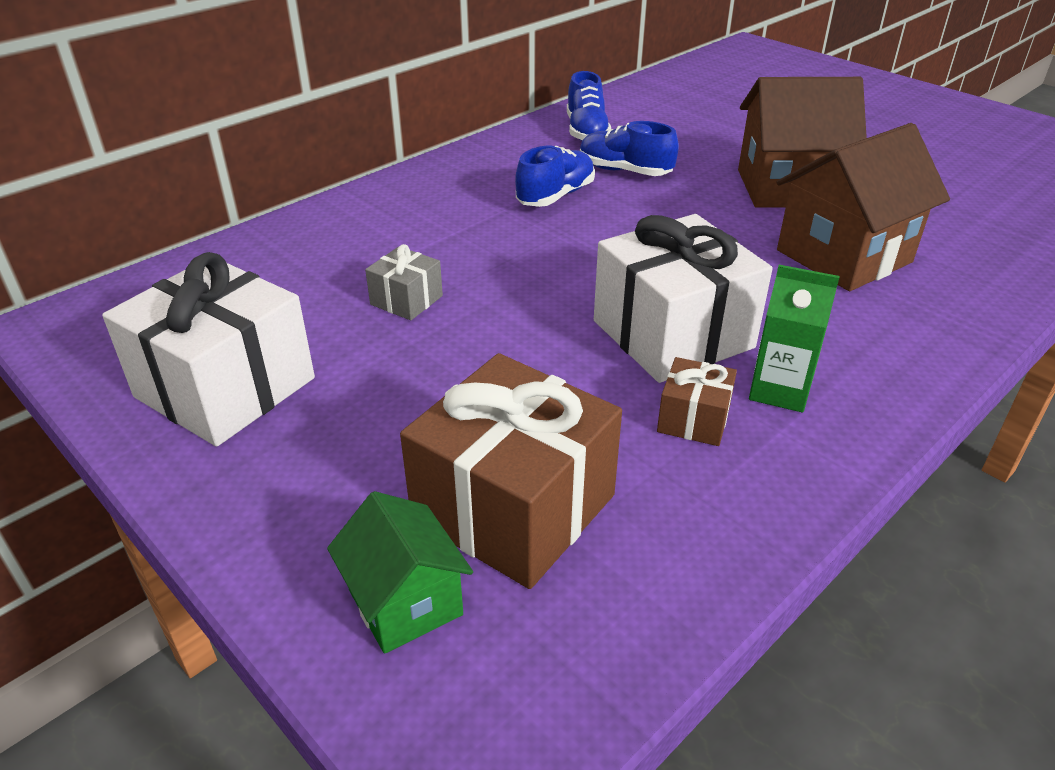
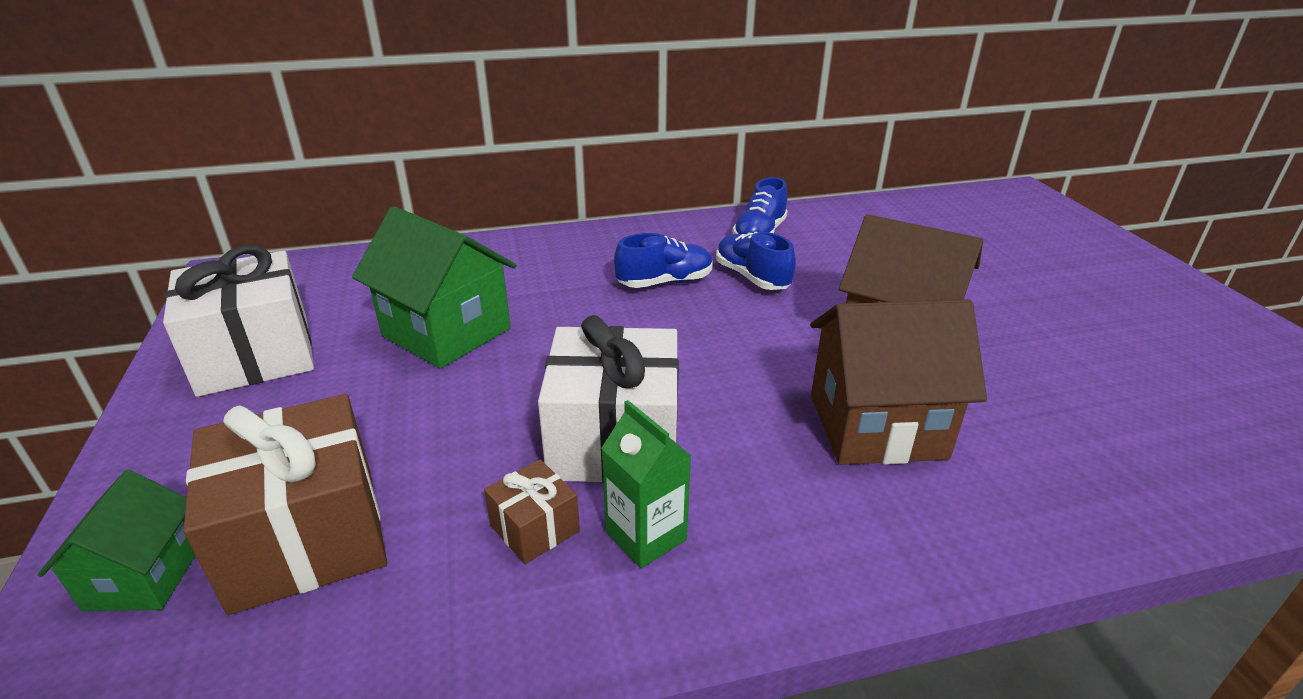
camera: 30 degrees right, 5 degrees down
grey gift [365,244,443,320] -> green house [352,206,517,369]

